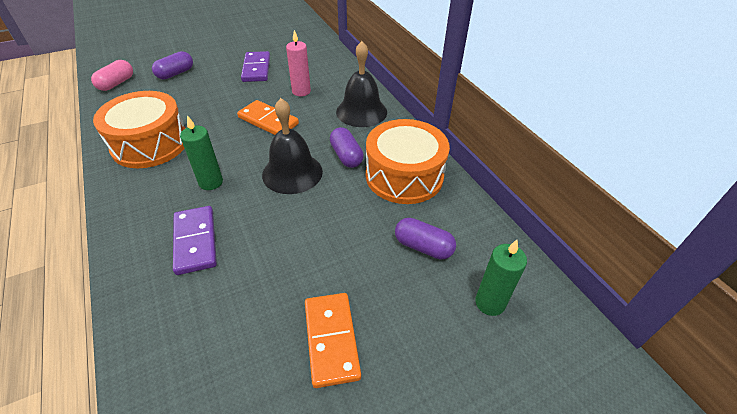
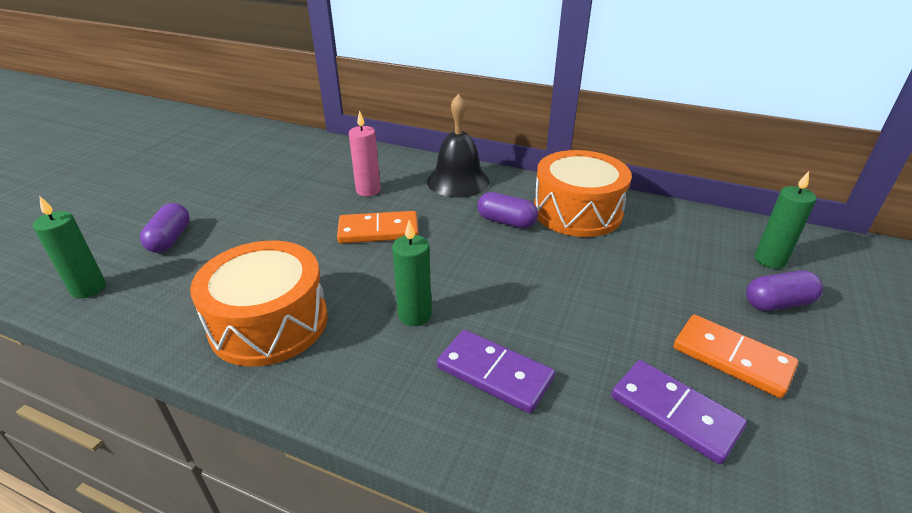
camera: 40 degrees left, 10 degrees down
pink capsule [91,60,133,91] -> green candle [33,196,106,298]
purple domino [241,51,270,82] -> purple domino moved to [611,360,747,464]
black bell [262,98,323,194] -> none
purple capsule [395,218,456,259] -> purple capsule moved to [746,270,823,311]

